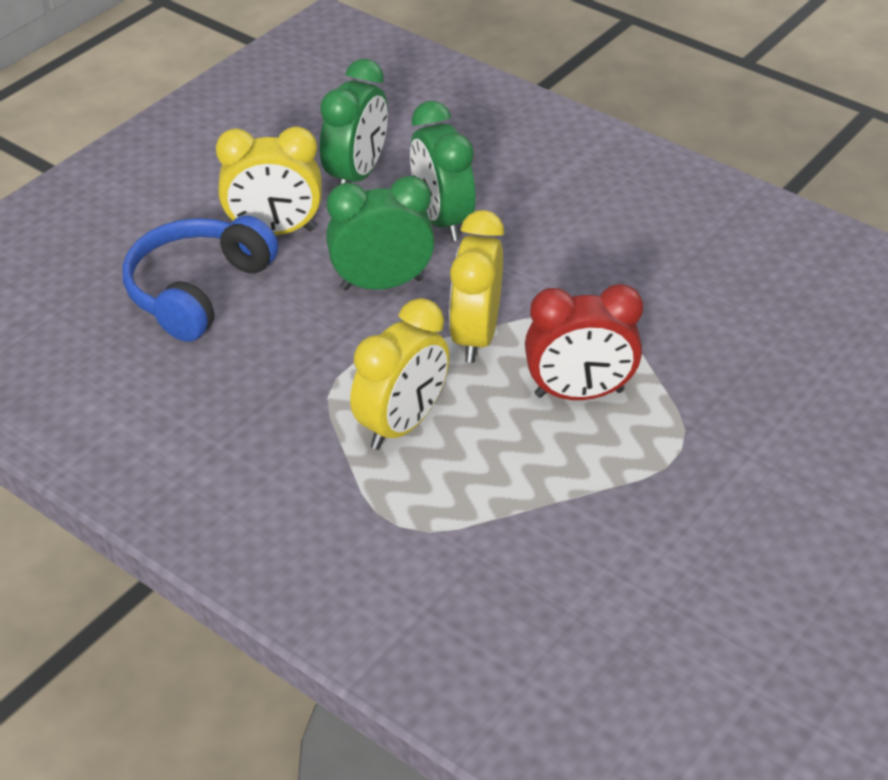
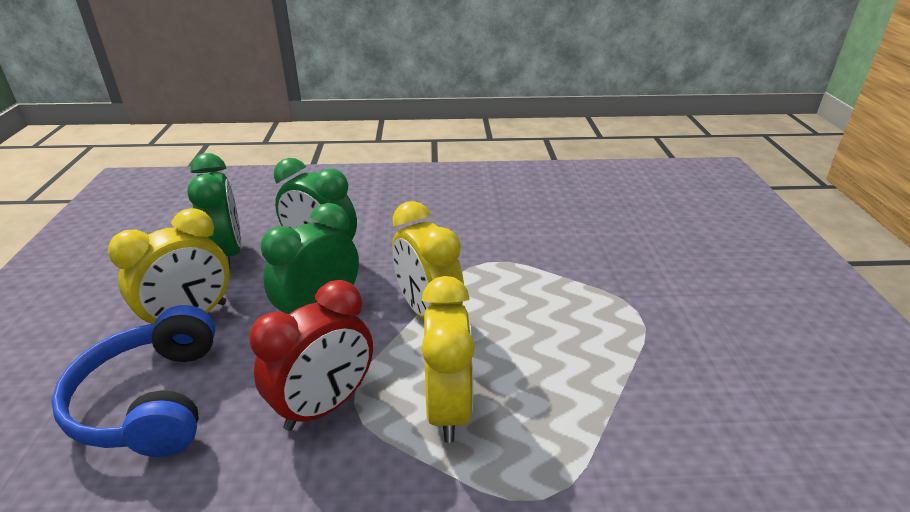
camera: 40 degrees left, 10 degrees down
red clock [525,284,643,400] -> red clock moved to [249,280,373,431]

